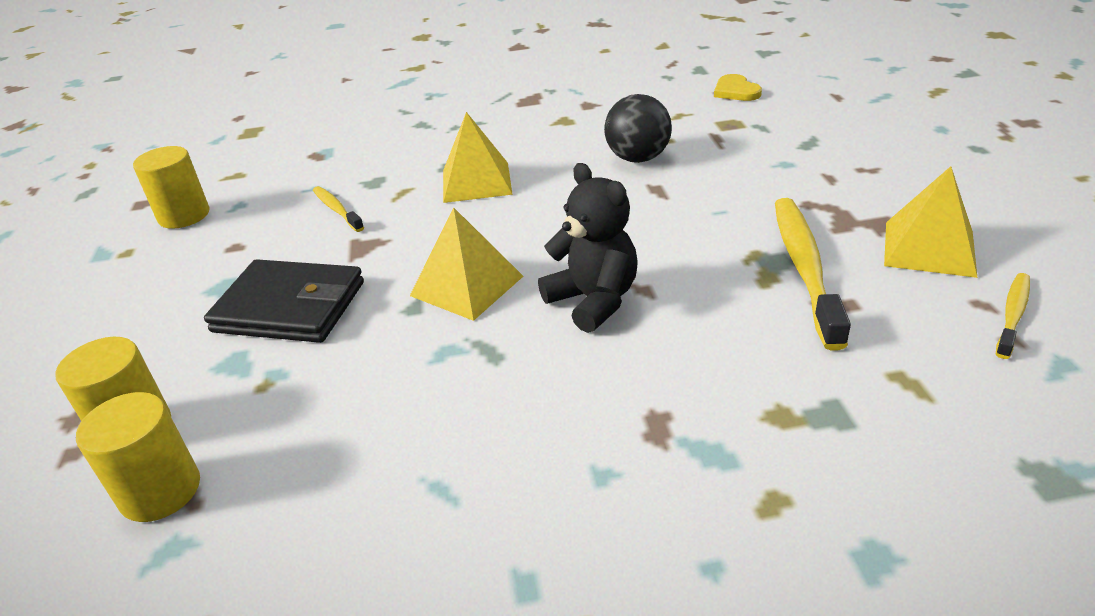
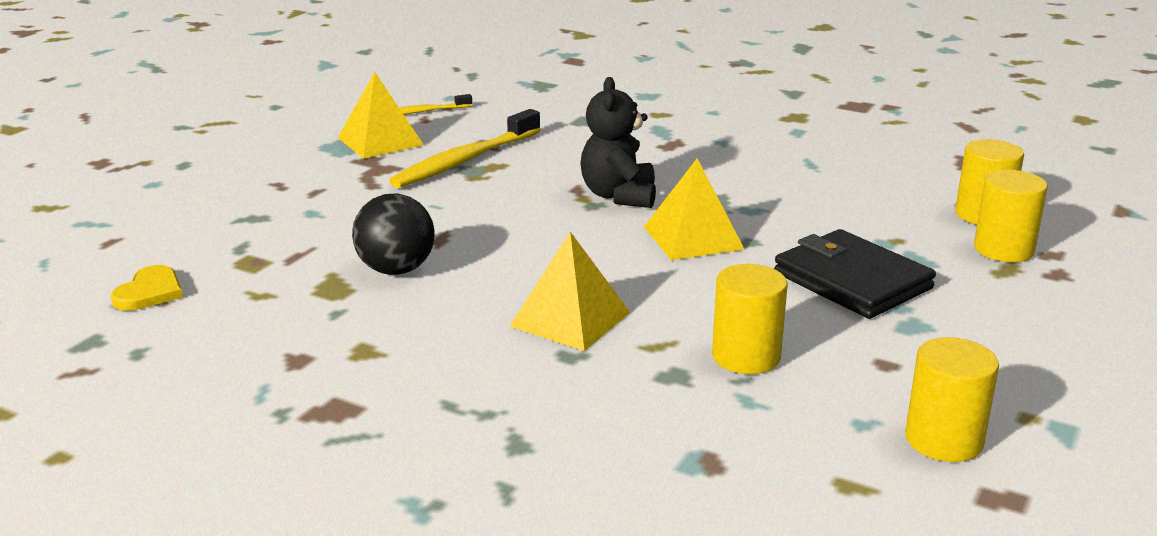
camera: 145 degrees left, 10 degrees down
yellow toothbrush [313,186,364,232] -> yellow cylinder [712,264,787,374]

